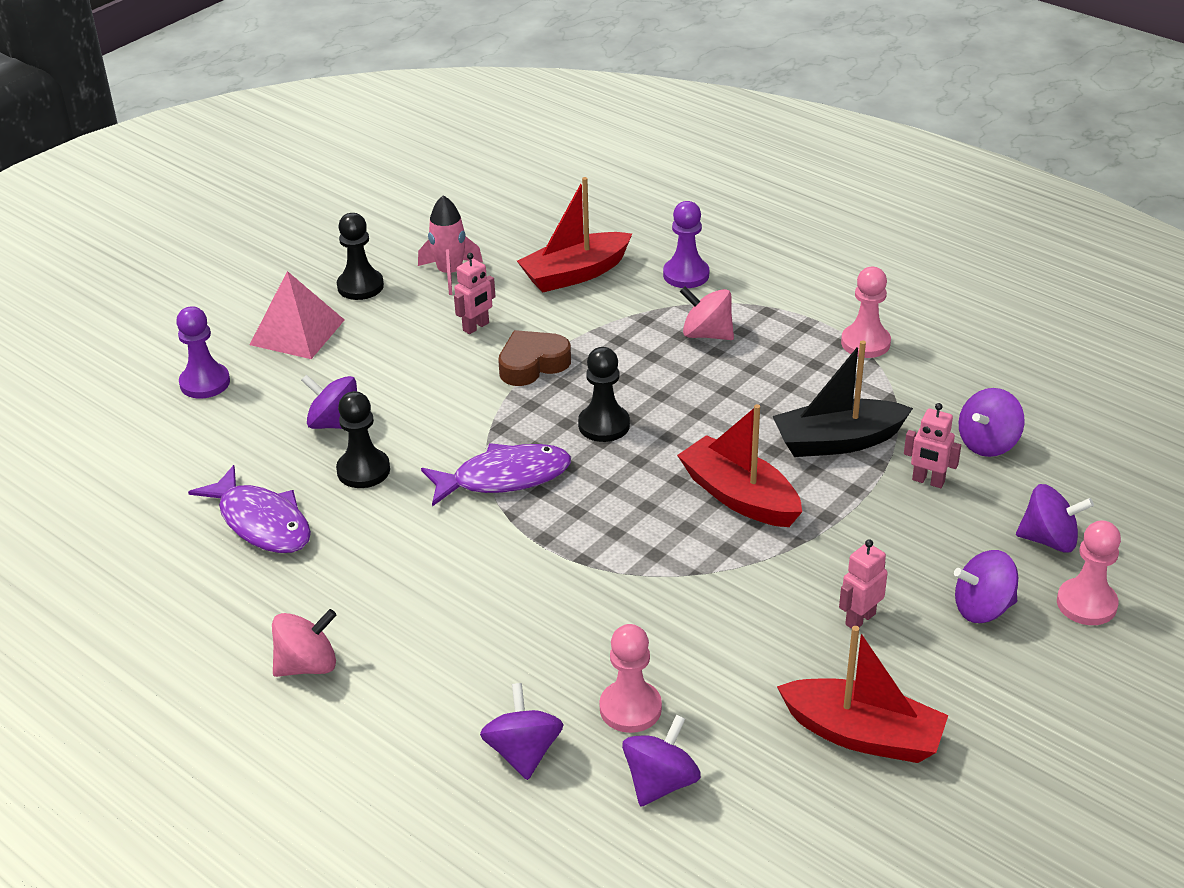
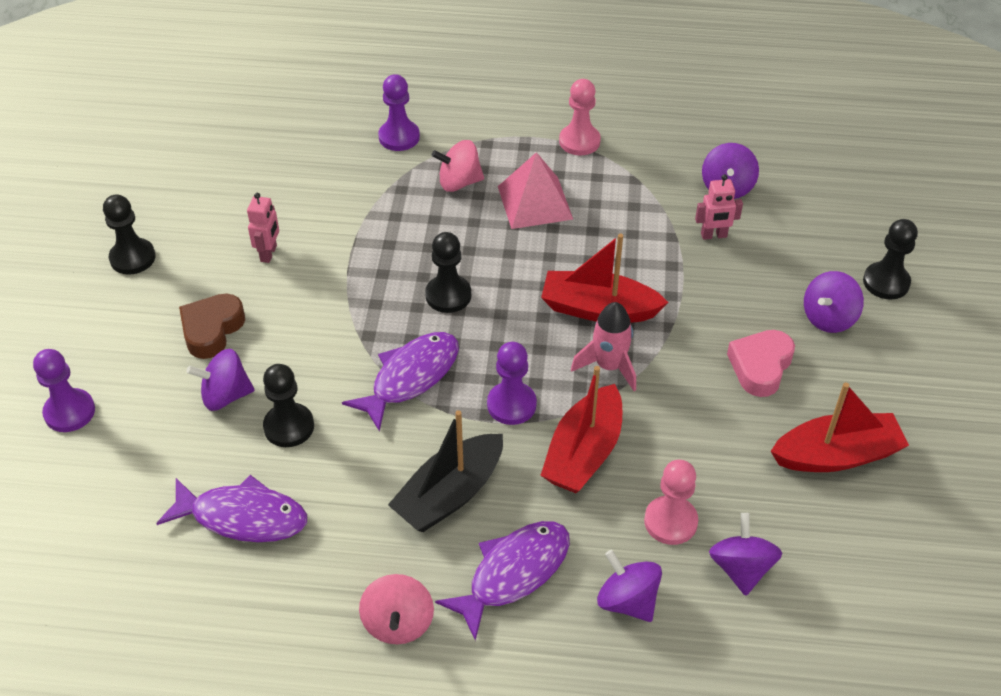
camera: 35 degrees left, 10 degrees up
pink pyramid [250,271,344,359] -> pink pyramid moved to [498,152,573,229]
pink spinning top [272,609,336,677] -> pink spinning top turned 150 degrees clockwise [359,574,434,644]
pink rocket [418,195,483,295] -> pink rocket moved to [571,302,636,391]
brown heart [498,330,571,386] -> brown heart moved to [179,293,245,359]
red boat [517,177,632,292] -> red boat moved to [540,366,622,493]
black boat [773,340,913,457] -> black boat moved to [388,410,503,532]
pink robot [839,539,888,629] -> pink heart [727,330,795,397]
purple spinning top [1016,484,1094,553] -> none
pink pawn [1057,521,1121,625] -> black pawn [863,219,918,300]
none -> purple fish [435,521,570,641]
none -> purple pawn [487,342,537,425]

